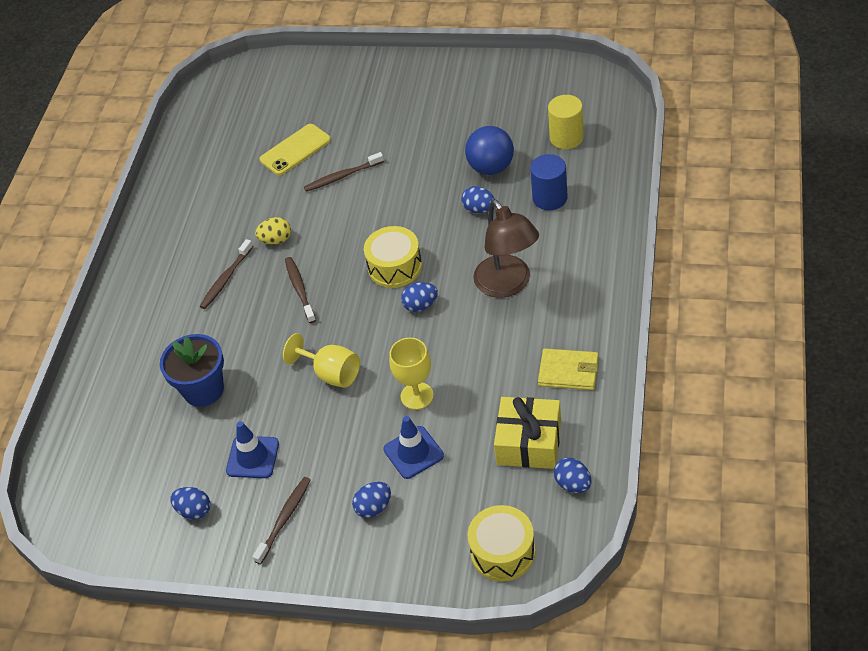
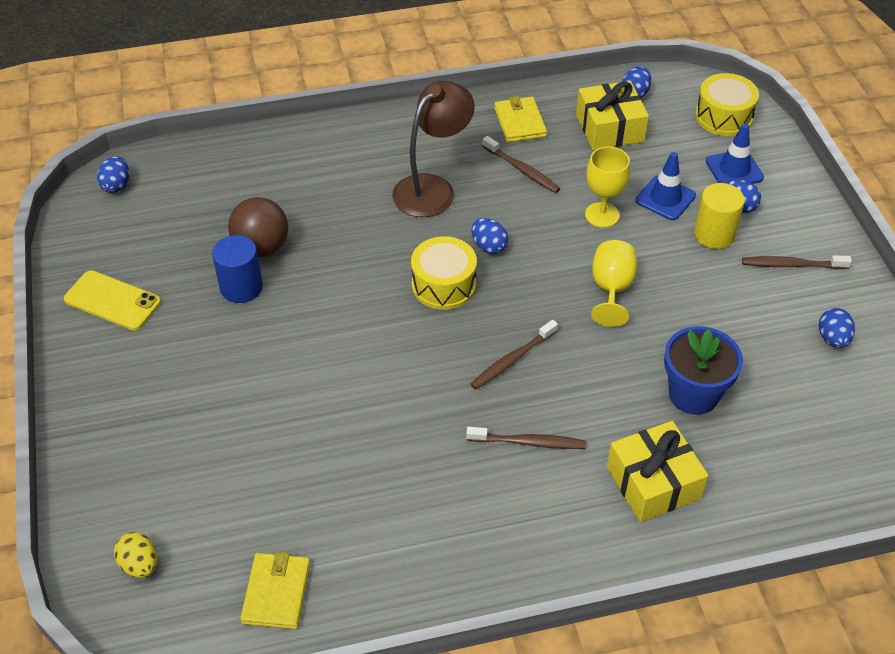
camera: 120 degrees left, 0 degrees up
blue traffic cone [226,421,279,478] -> blue traffic cone moved to [706,123,764,184]
yellow egg [255,217,291,244] -> yellow egg moved to [114,532,157,578]
yellow phone [259,124,331,175] -> yellow phone moved to [64,270,161,330]
brown toothbrush [304,152,384,192] -> brown toothbrush moved to [482,136,561,193]
blue egg [461,186,495,213] -> blue egg moved to [97,156,129,193]
blue ball [465,126,514,175] -> brown ball [228,197,288,257]
blue cylinder [530,154,568,210] -> blue cylinder moved to [212,235,263,303]
yellow cylinder [548,95,584,149] -> yellow cylinder moved to [694,183,745,249]
none -> yellow wallet [240,551,310,629]
none -> yellow gift [607,421,708,522]

